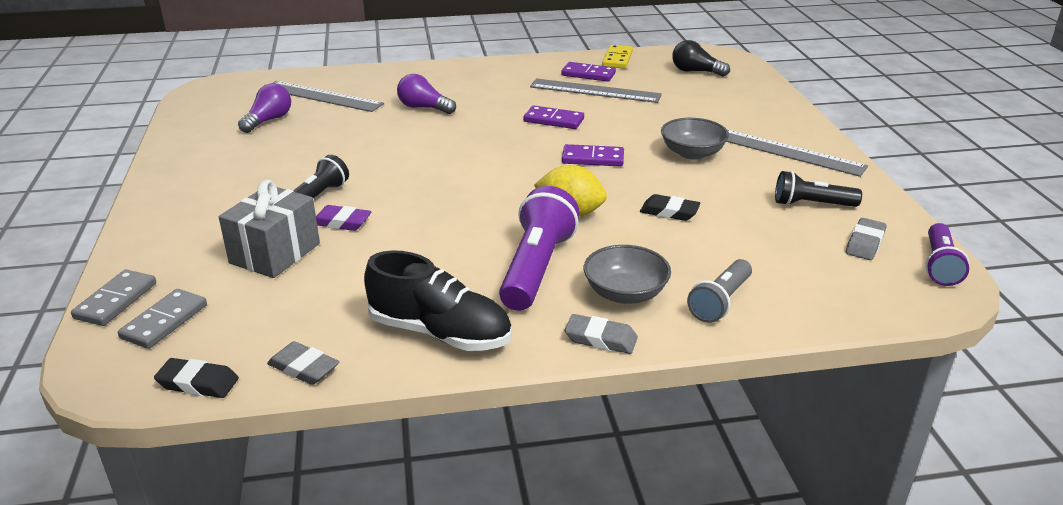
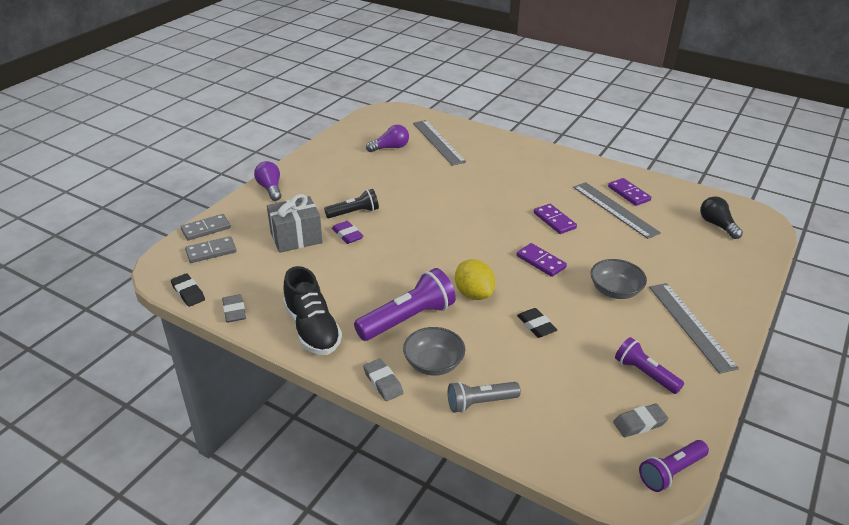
camera: 40 degrees right, 5 degrees up
purple light bulb [397,74,456,114] -> purple light bulb moved to [254,161,281,201]
yellow domino [602,45,633,68] -> none
black flashlight [775,171,862,207] -> purple flashlight [615,337,684,394]

